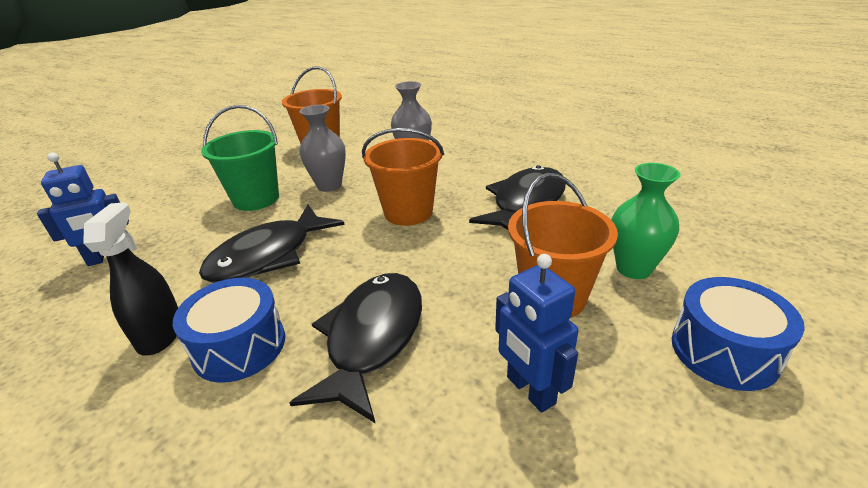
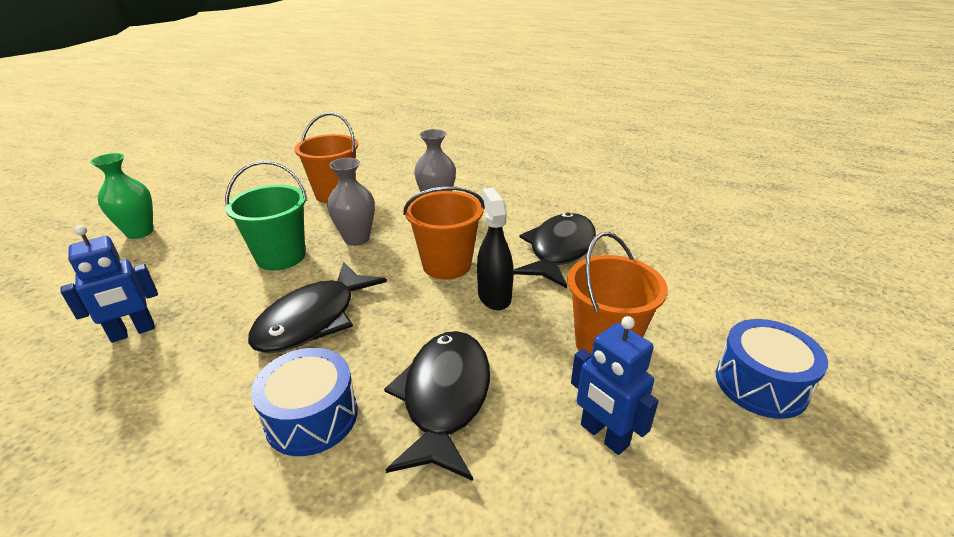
camera: 10 degrees left, 0 degrees up
black spray bottle [83,202,178,356] -> black spray bottle moved to [477,188,513,310]
green vase [611,163,680,279] -> green vase moved to [90,153,153,239]

